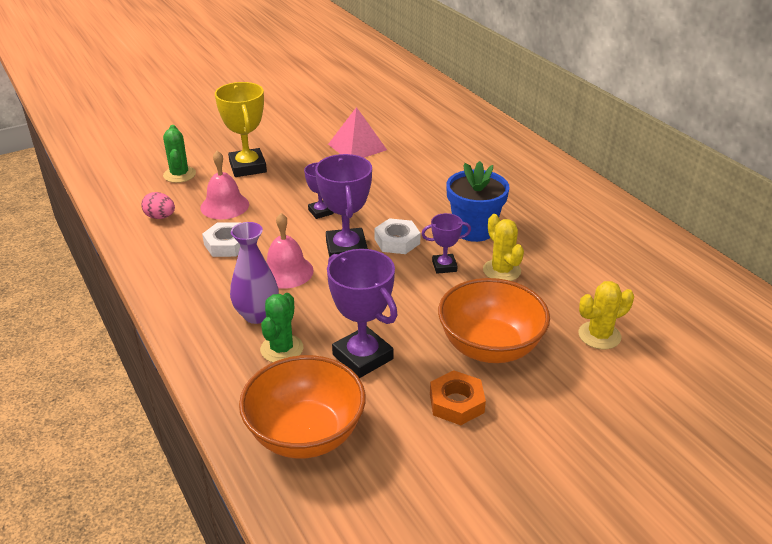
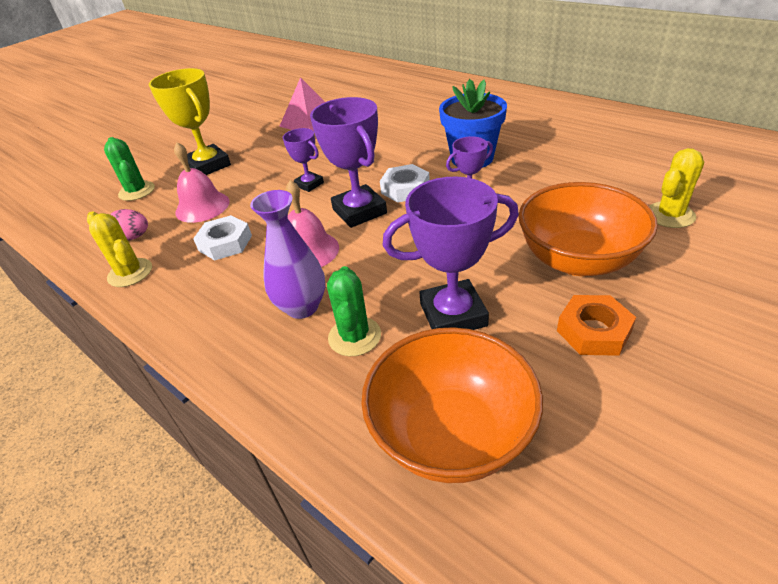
camera: 15 degrees left, 5 degrees up
purple trophy [327,249,398,378] -> purple trophy turned 45 degrees counterclockwise [383,176,519,330]
yellow cactus [483,214,524,281] -> yellow cactus moved to [87,211,152,287]

